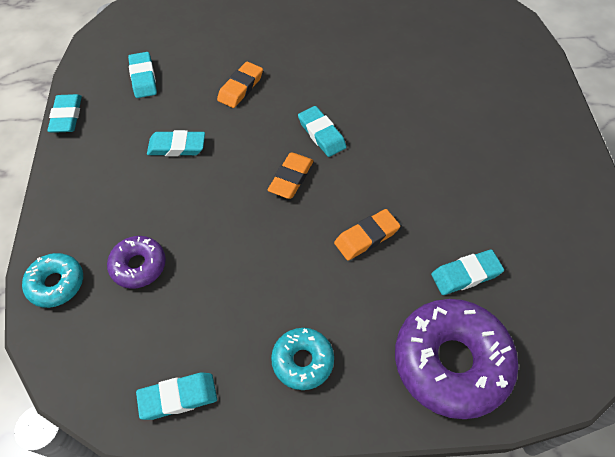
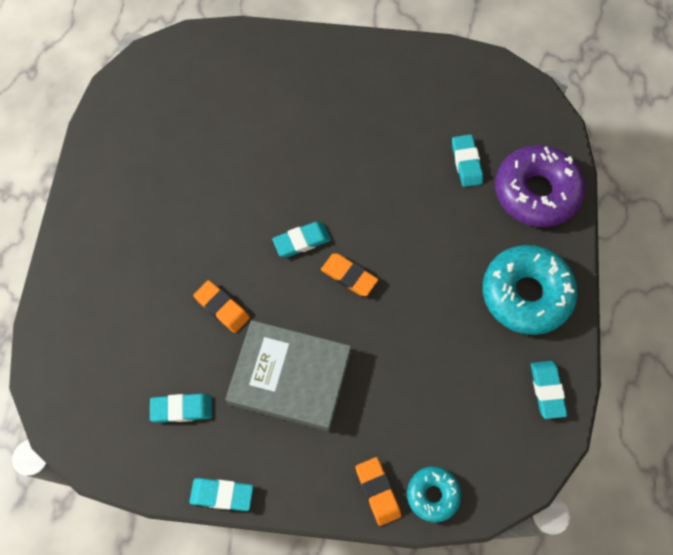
camera: 80 degrees left, 10 degrees up
purple donut [107,236,166,289] -> none
turquoise eraser [147,130,205,156] -> grey book [226,320,351,431]
turquoise donut [271,328,334,390] -> turquoise donut [483,245,578,335], size x1.89
orange eraser [334,209,400,261] -> orange eraser moved to [356,457,401,526]

